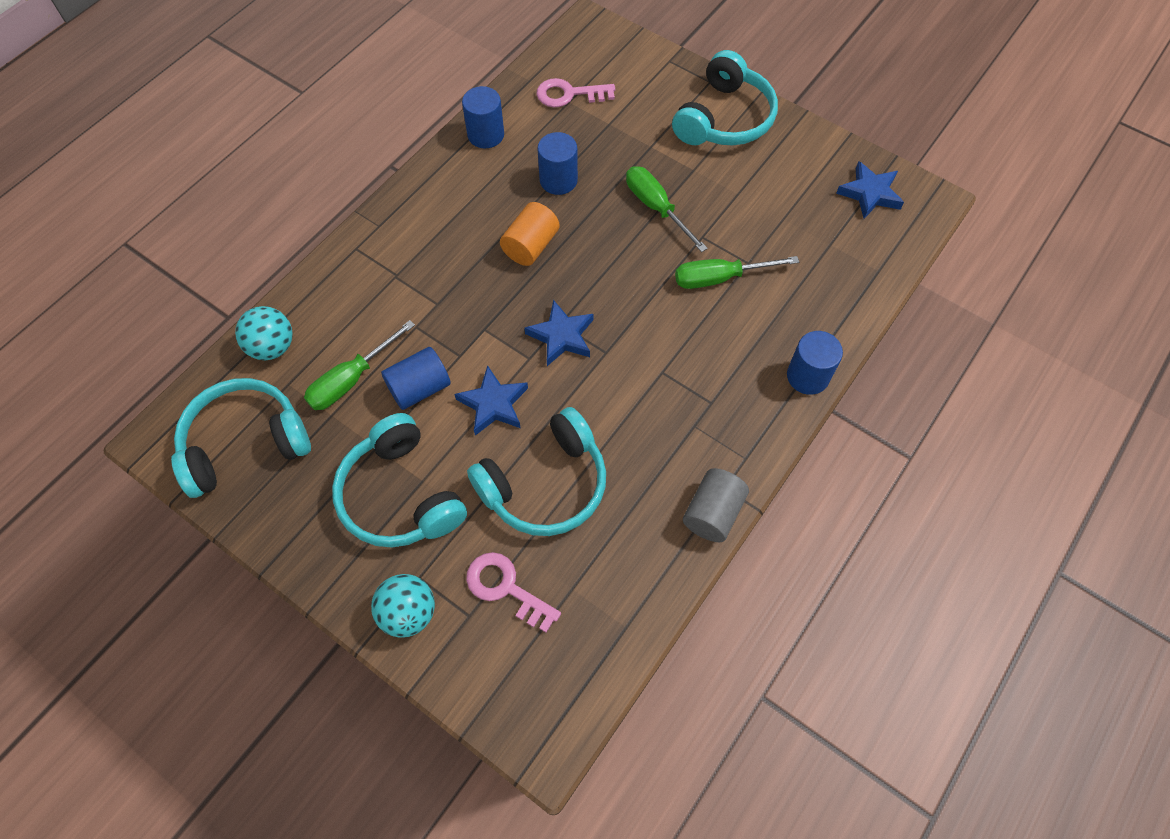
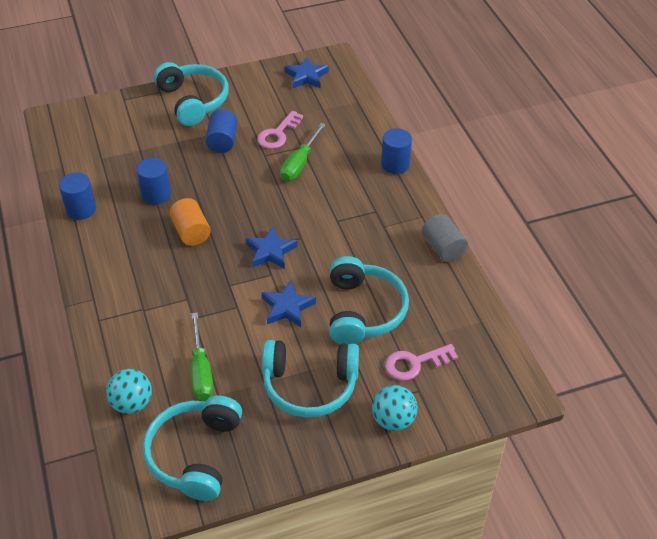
camera: 55 degrees left, 15 degrees down
blue cylinder [381,347,451,410] -> blue cylinder moved to [205,109,237,153]
pink key [536,78,615,107] -> pink key moved to [257,111,303,149]
green screwdriver [626,166,708,252] -> none

